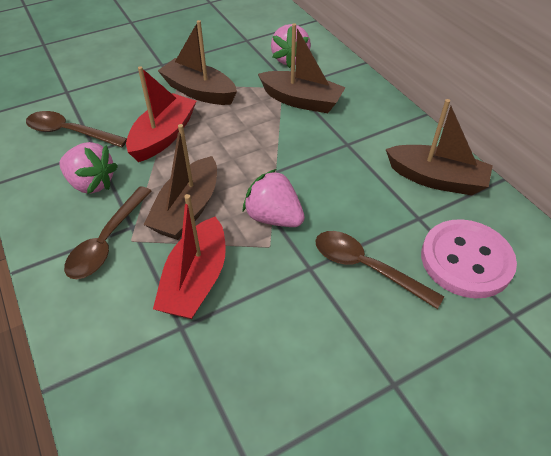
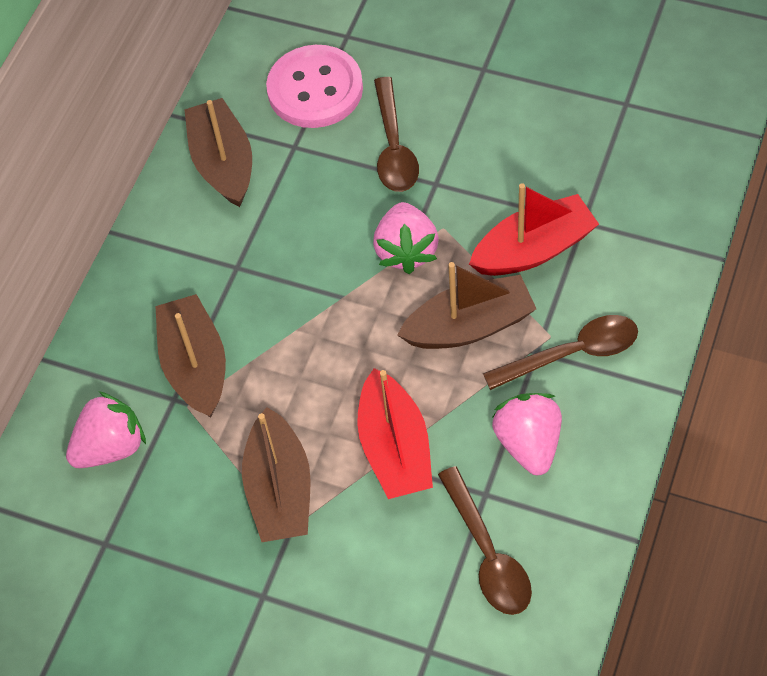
camera: 125 degrees left, 10 degrees up
red boat [126,66,196,162] -> red boat turned 90 degrees counterclockwise [357,368,433,499]

